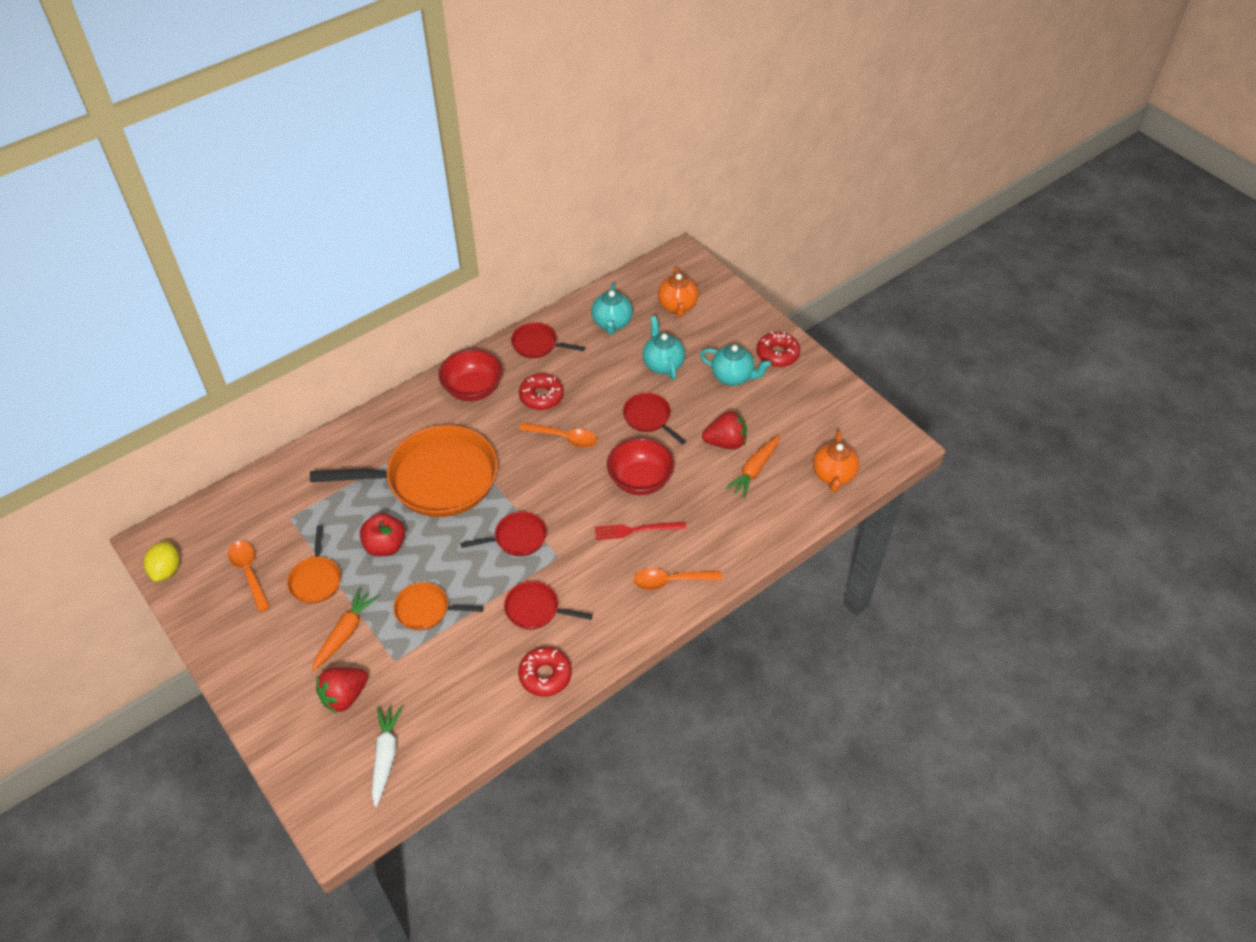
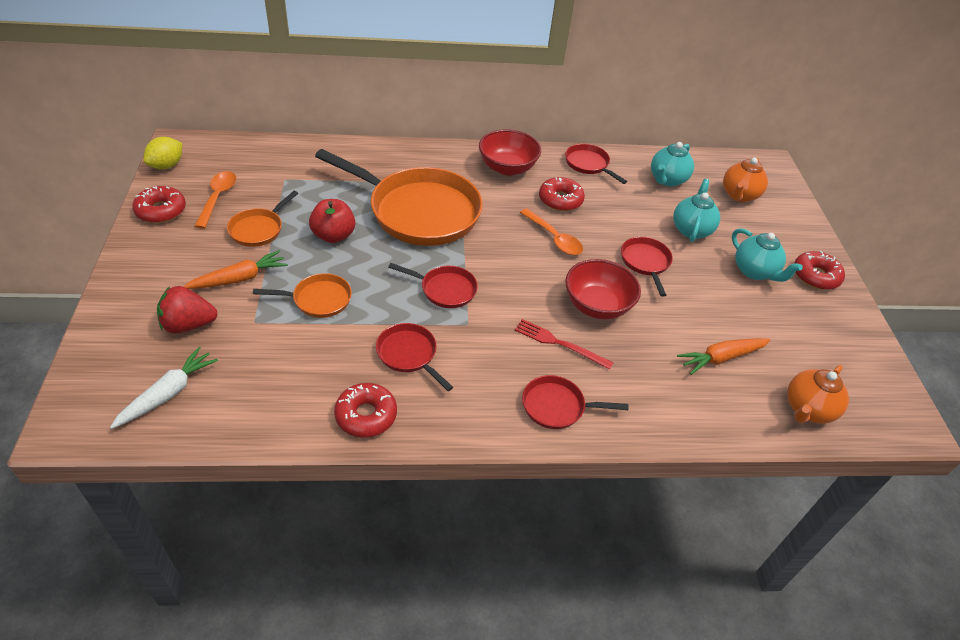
camera: 30 degrees right, 5 degrees down
orange pan [393,582,484,630] -> orange pan turned 135 degrees clockwise [253,273,352,318]
orange spoon [634,568,722,590] -> red pan [522,375,628,429]
red strawberry [702,411,747,449] -> none
none -> red donut [132,186,186,223]

